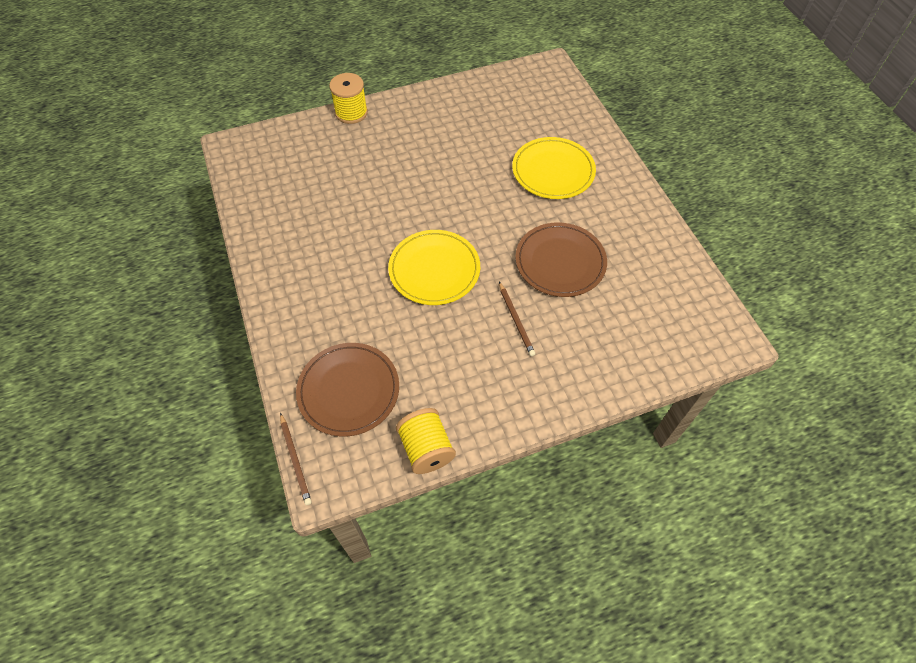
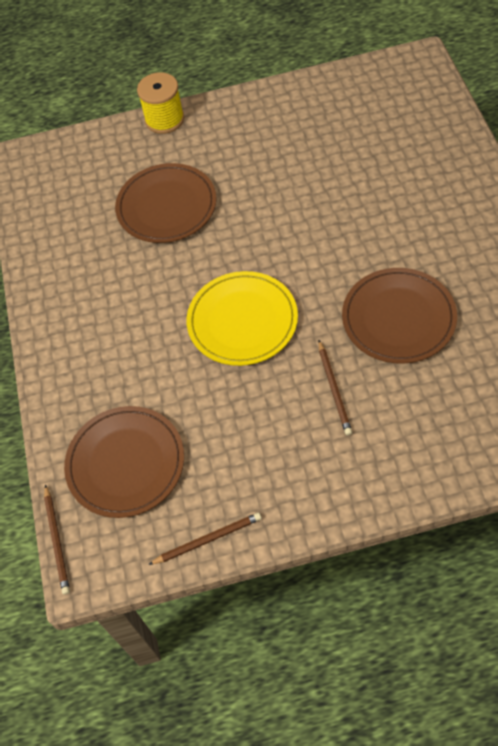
camera: 15 degrees right, 0 degrees up
yellow spool [396,408,456,474] -> brown pencil [148,513,262,565]
yellow plate [512,137,596,199] -> none
none -> brown plate [115,163,217,243]

